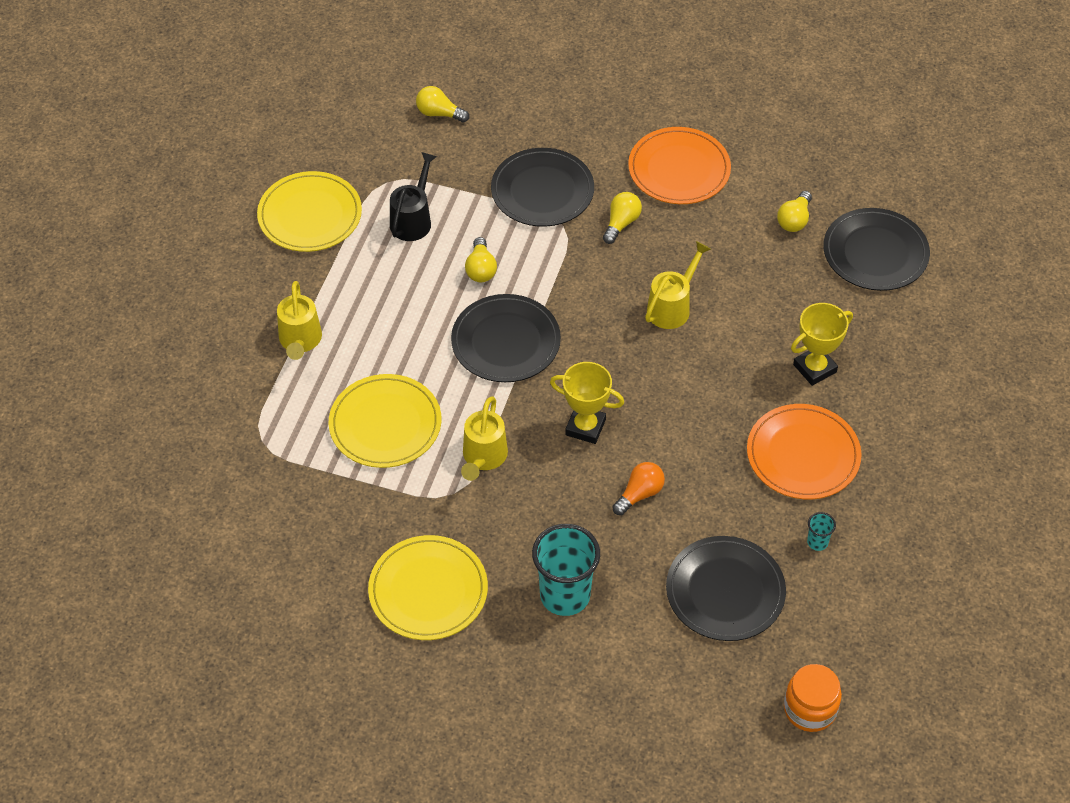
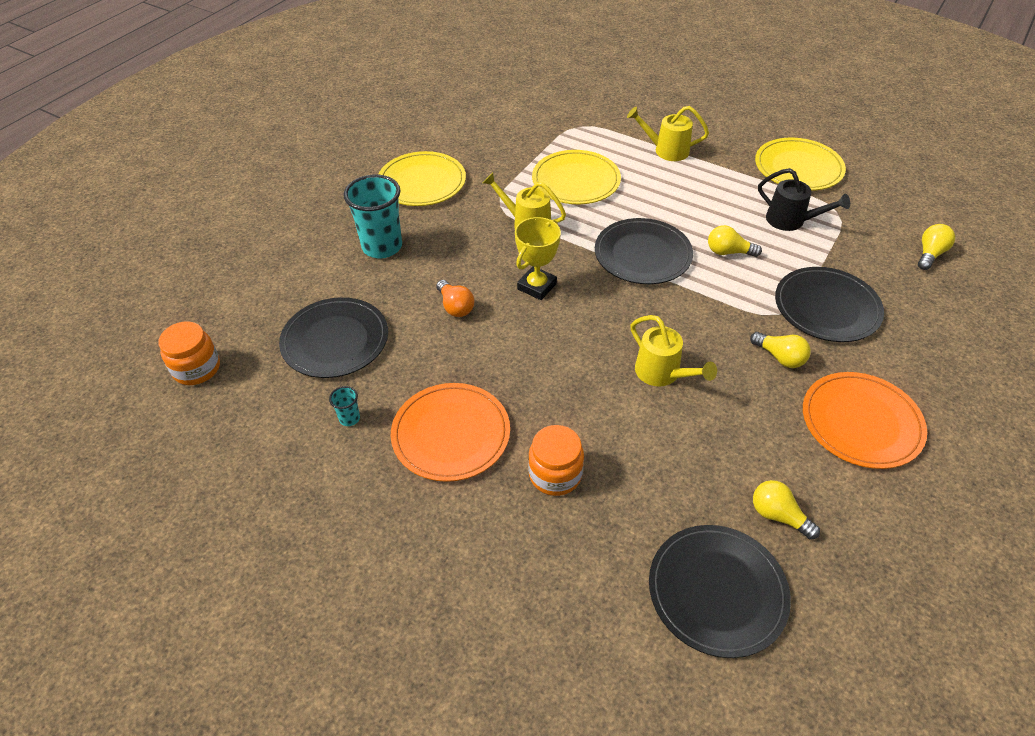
camera: 105 degrees right, 5 degrees down
yellow trophy [791,303,853,386] -> orange jar [528,425,584,496]

